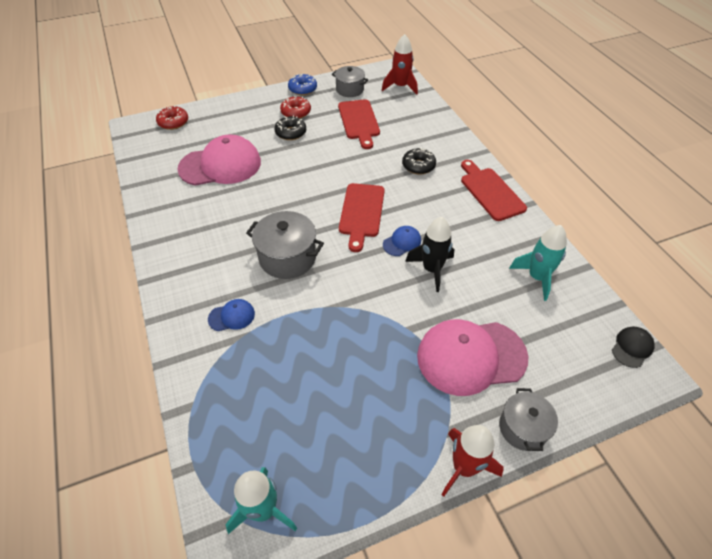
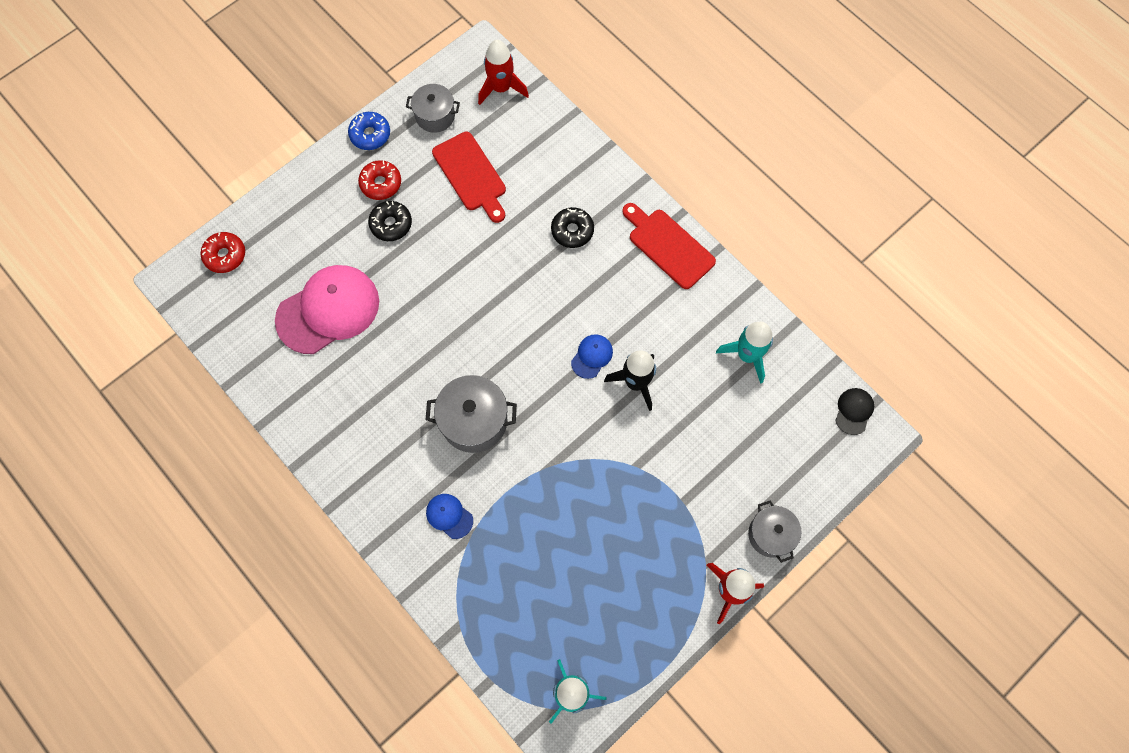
camera: 20 degrees left, 20 degrees up
blue cap [208,299,255,331] -> blue cap turned 105 degrees counterclockwise [426,494,473,539]
red cutting board [339,183,385,252] -> none
pink cap [417,319,528,396] -> none

